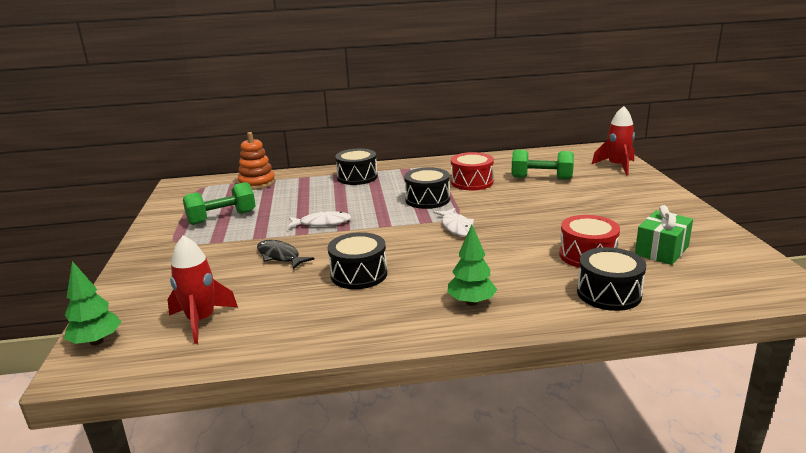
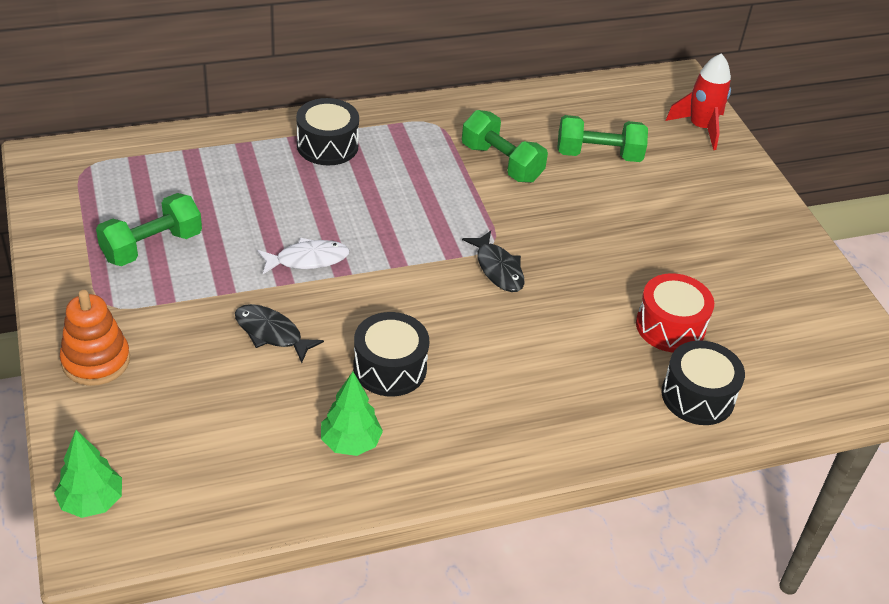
camera: 15 degrees left, 20 degrees up
red rocket [167,235,238,344] -> none
orange stacking toy [238,132,275,190] -> orange stacking toy moved to [60,290,130,386]
black drum [404,167,450,209] -> none
white fish [433,208,474,236] -> black fish [462,231,524,292]
green tree [447,225,497,306] -> green tree moved to [321,372,383,456]
red drum [451,152,494,190] -> green dumbbell [462,110,548,183]
green gift [635,205,693,265] -> none

